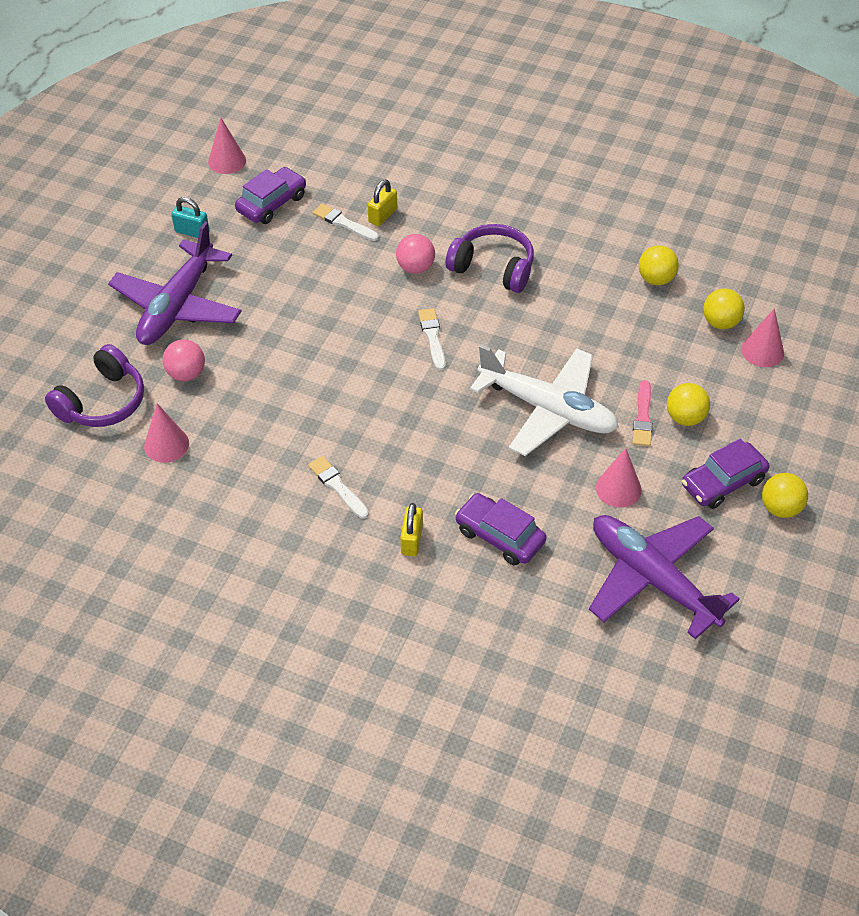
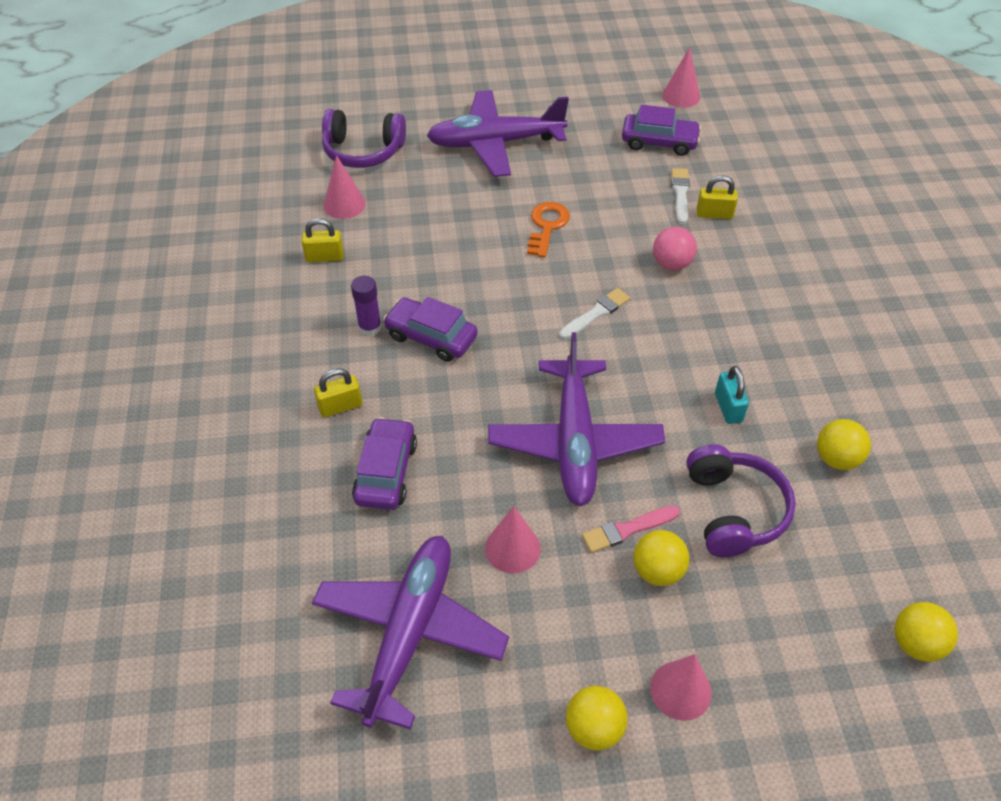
camera: 60 degrees right, 0 degrees up
pink ball [163,339,205,381] -> none
turquoise padlock [171,197,209,238] -> turquoise padlock moved to [715,366,749,424]
white brush [308,456,369,519] -> purple glue stick [351,276,382,336]
purple headphones [445,224,534,293] -> purple headphones moved to [686,444,796,558]
white plane [470,345,619,456] -> purple plane [488,332,665,506]
purple car [682,439,770,509] -> purple car moved to [383,297,478,362]
yellow ball [703,288,745,329] -> yellow ball moved to [894,602,958,662]
pink cone [741,308,784,367] -> pink cone moved to [650,654,712,721]
none -> yellow padlock [302,218,344,262]
none -> orange key [527,202,570,258]

